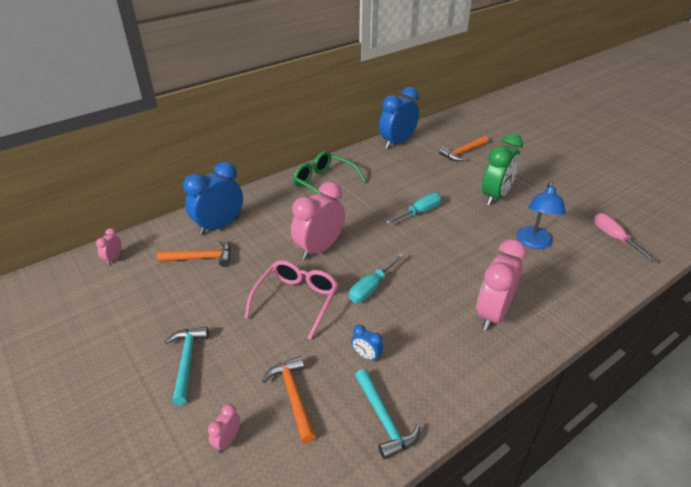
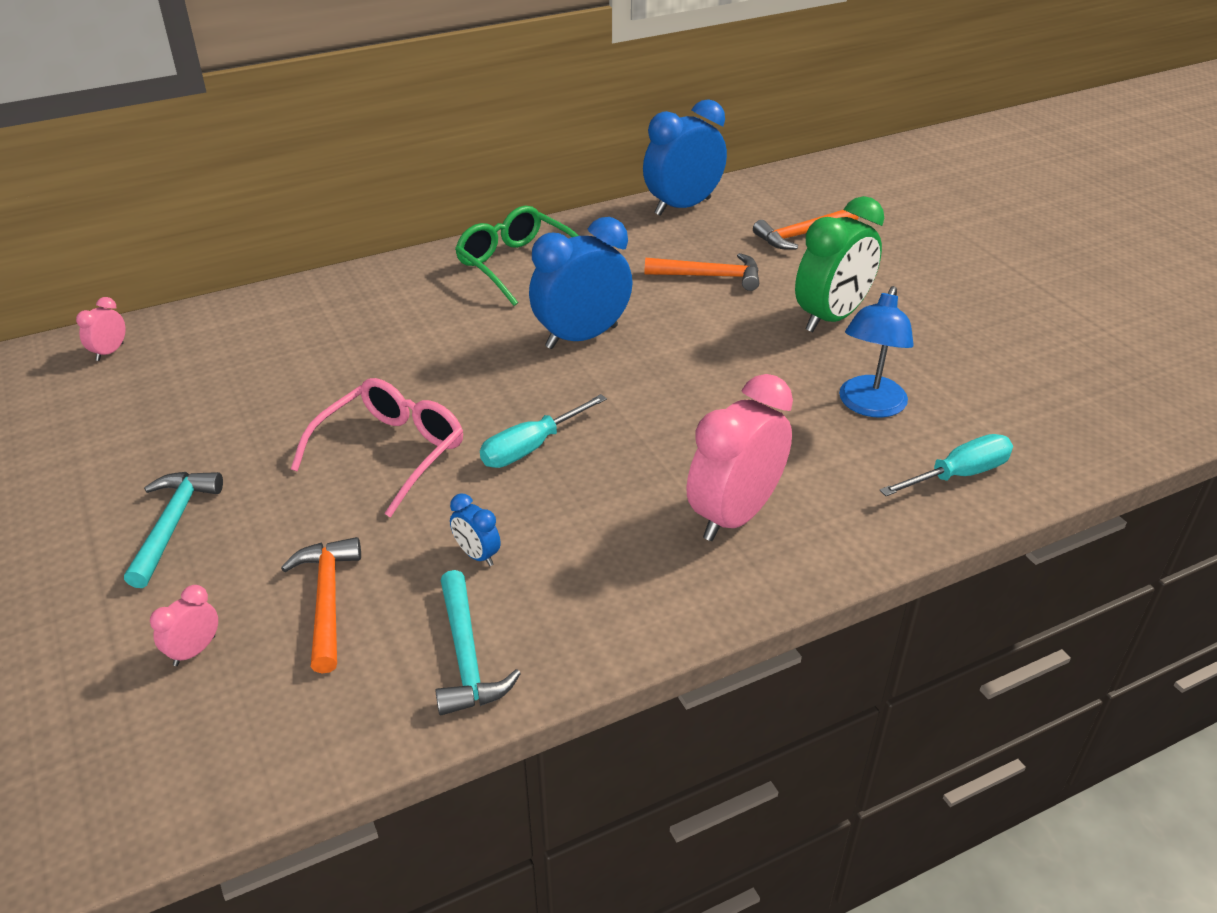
camera: 10 degrees right, 0 degrees up
orange hammer [157,240,231,267] -> orange hammer moved to [645,253,759,291]
blue clock [183,162,243,235] -> blue clock moved to [529,217,633,349]
pink clock [291,182,345,260] -> none
turquoise screwdriver [385,193,442,225] -> turquoise screwdriver moved to [880,434,1013,496]
pink screwdriver [594,213,657,262] -> none

